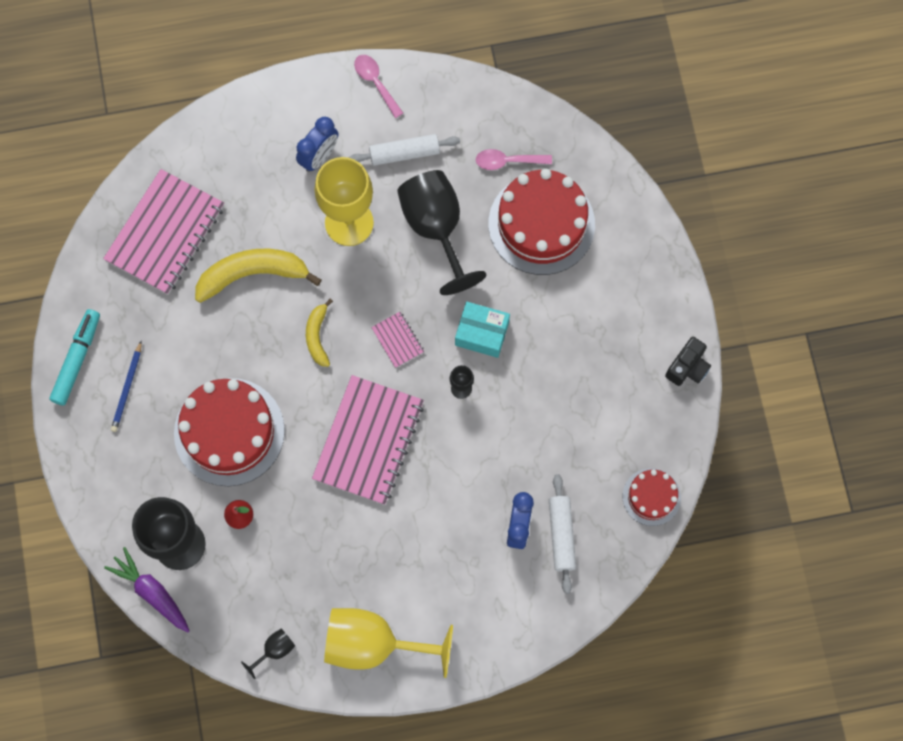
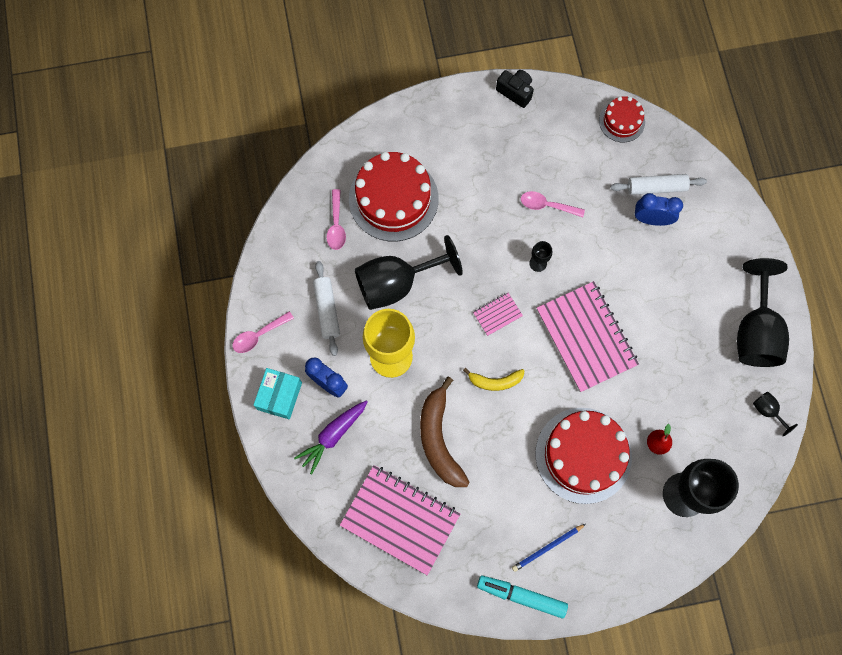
camera: 90 degrees left, 0 degrees up
purple carrot [104,547,190,632] -> purple carrot moved to [294,400,368,475]
blue pencil [111,341,142,432] -> blue pencil turned 135 degrees clockwise [512,524,586,572]
yellow banana [195,249,321,303] -> brown banana [420,376,470,487]
pink notebook [312,375,424,505] -> pink notebook turned 45 degrees clockwise [537,281,639,392]
yellow goblet [324,608,453,678] -> black goblet [737,258,789,367]
turquoise box [455,302,510,358] -> turquoise box moved to [253,368,302,419]
none -> pink spoon [521,191,585,217]

